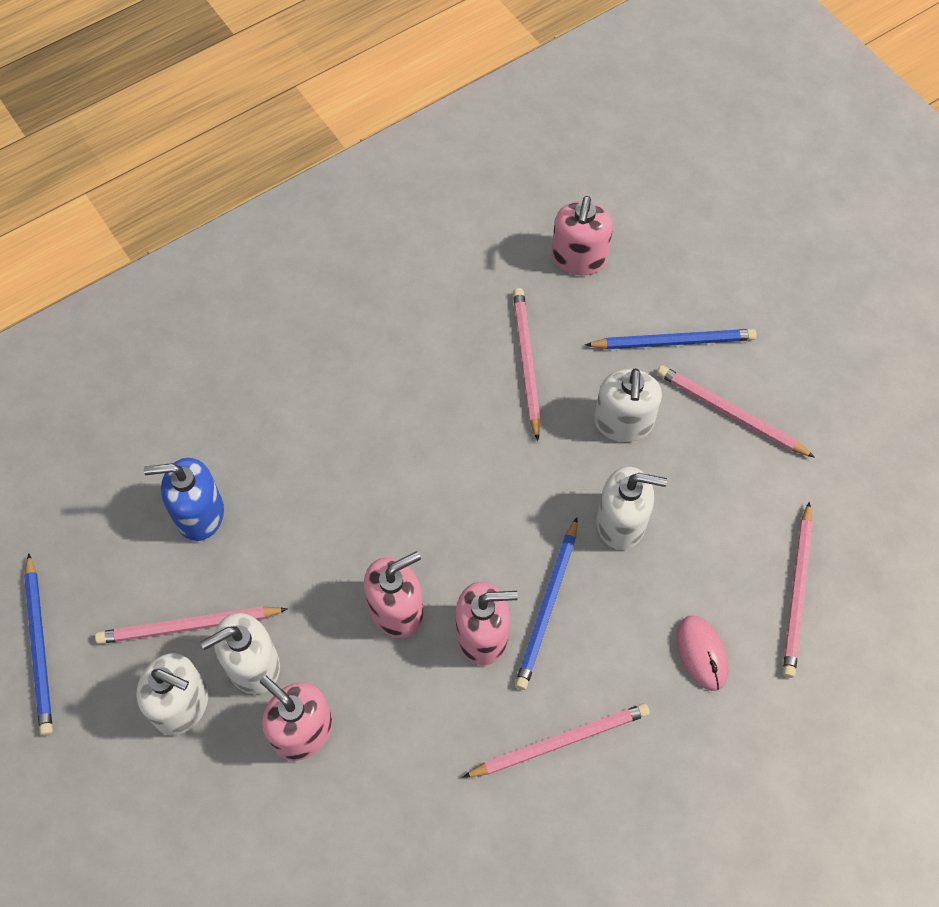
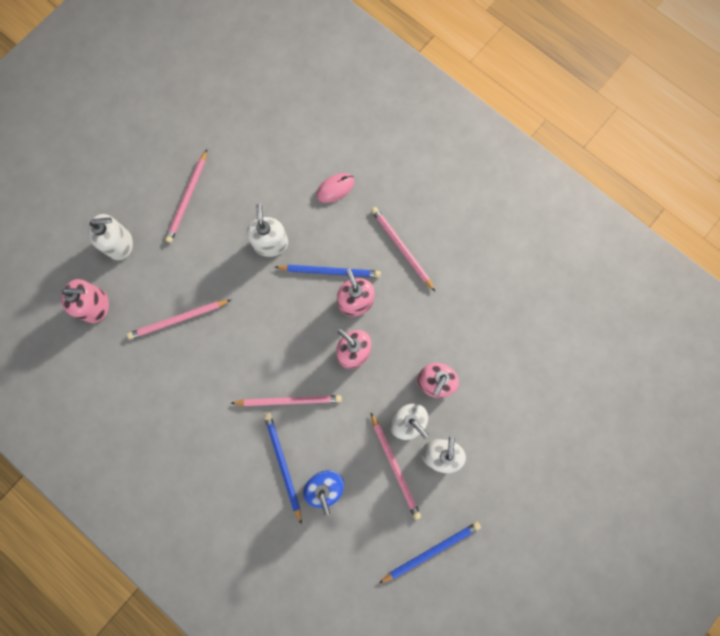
camera: 105 degrees left, 15 degrees up
blue pencil [585,329,757,349] -> blue pencil moved to [264,413,302,524]
white soap dispenser [594,368,662,442] -> white soap dispenser moved to [88,214,133,260]
pink pencil [783,502,813,678] -> pink pencil moved to [230,395,342,406]

